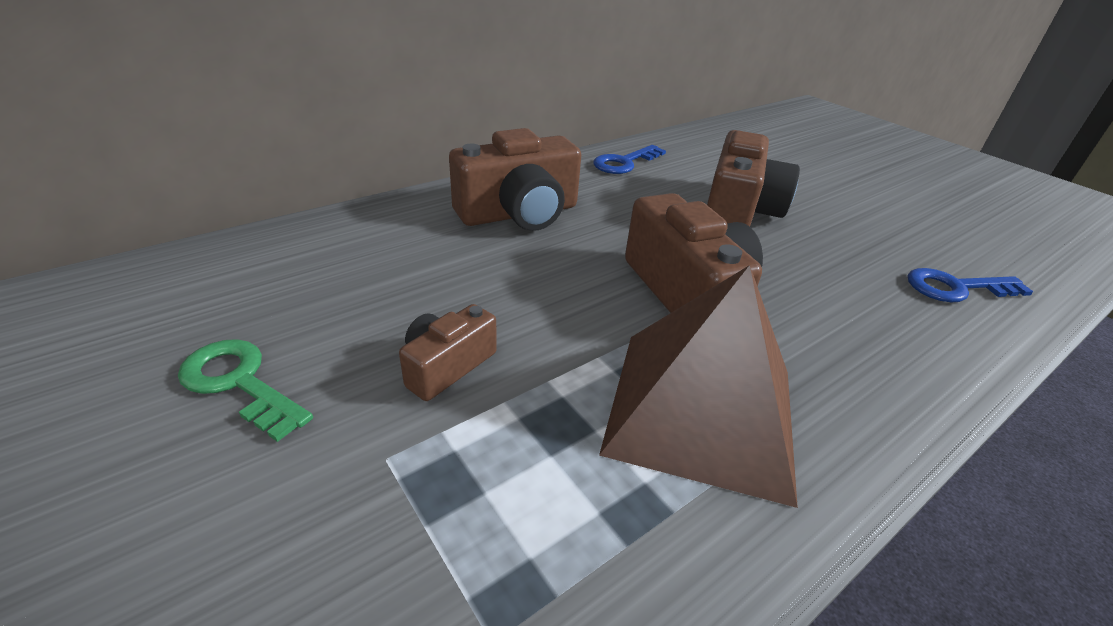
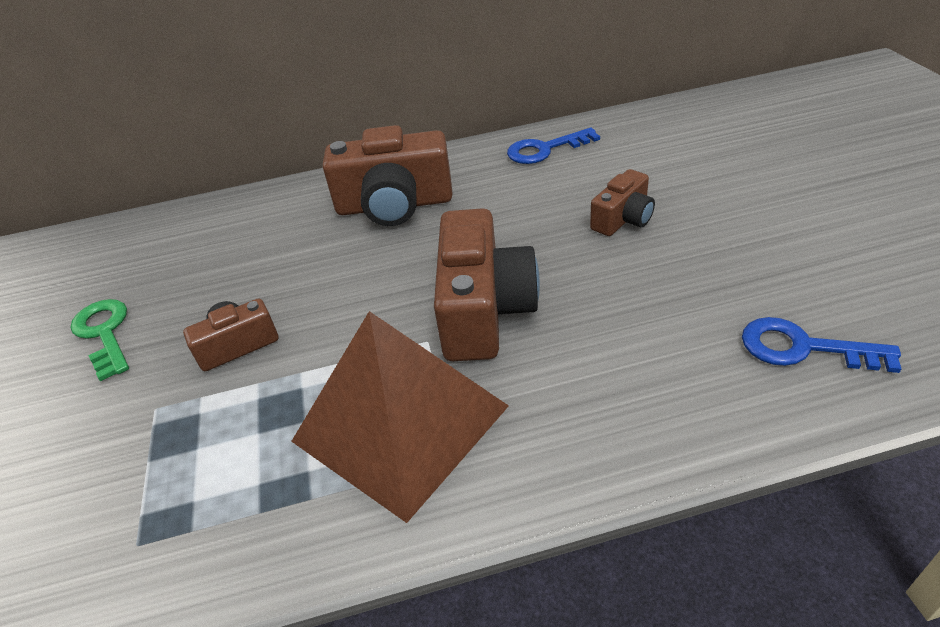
camera: 30 degrees right, 5 degrees up
brown camera [707,130,800,226] -> brown camera [590,169,655,236], size x0.54

